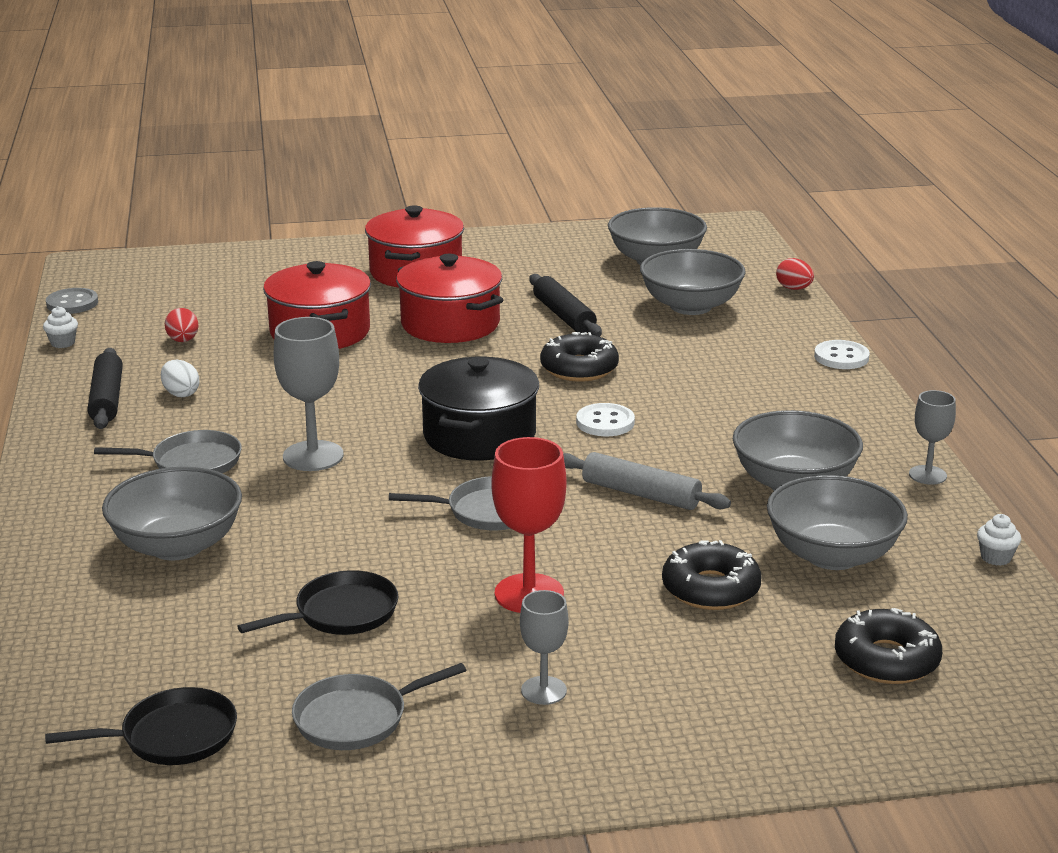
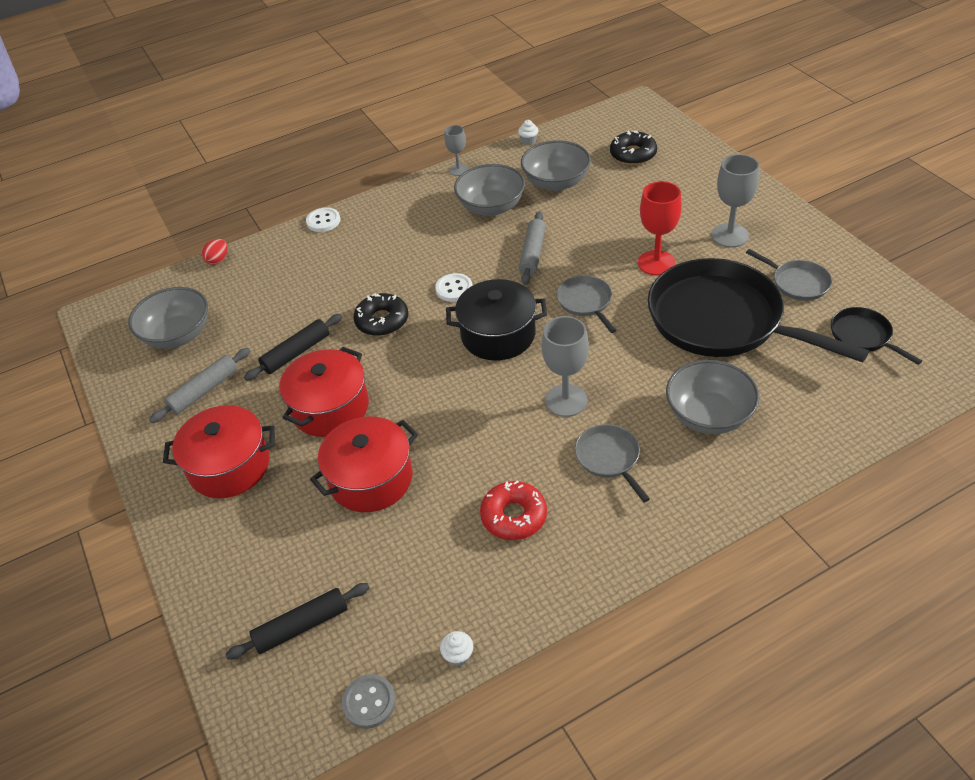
camera: 105 degrees left, 20 degrees up
black rolling pin [88,348,123,429] -> black rolling pin moved to [225,583,370,660]
white egg [161,359,199,397] -> red donut [480,480,547,540]
red egg [165,308,199,342] -> none
black pan [237,570,398,635] -> black pan [648,258,869,362], size x2.31
grey goblet [520,590,569,705] -> grey goblet [711,154,759,247], size x1.66
grey bowl [640,249,746,315] -> none
black donut [662,540,762,610] -> none
none -> grey rolling pin [149,348,250,423]

